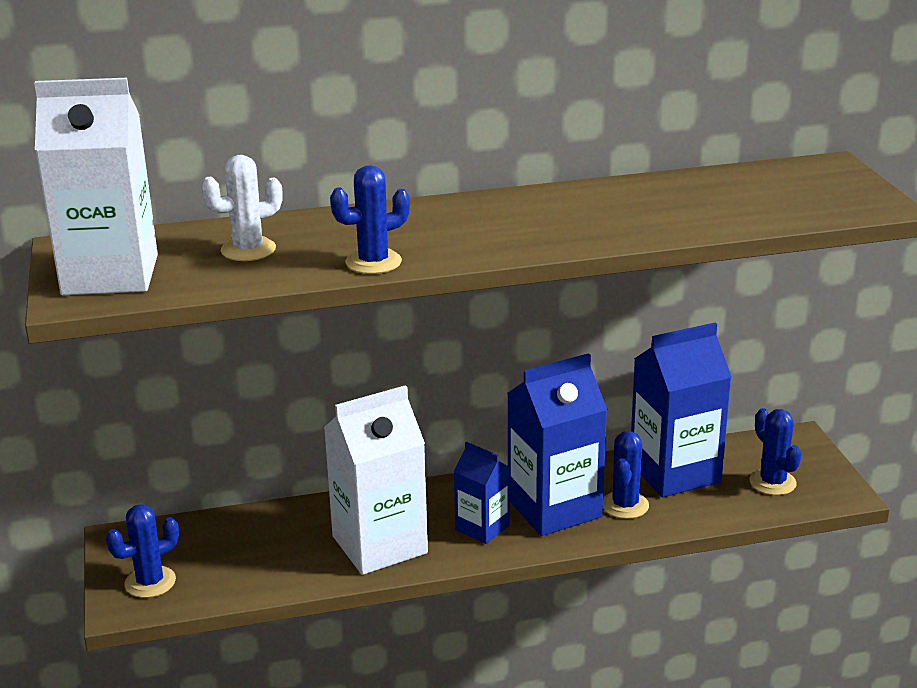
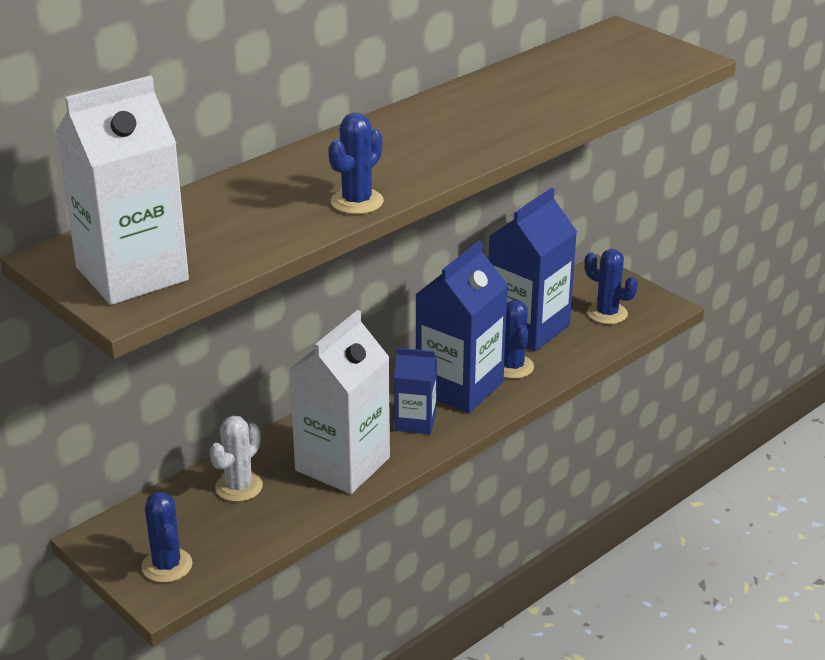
camera: 30 degrees left, 5 degrees up
blue cactus [106,504,179,598] -> blue cactus turned 45 degrees counterclockwise [141,492,193,583]
white cactus [201,155,283,261] -> white cactus moved to [209,416,263,502]

